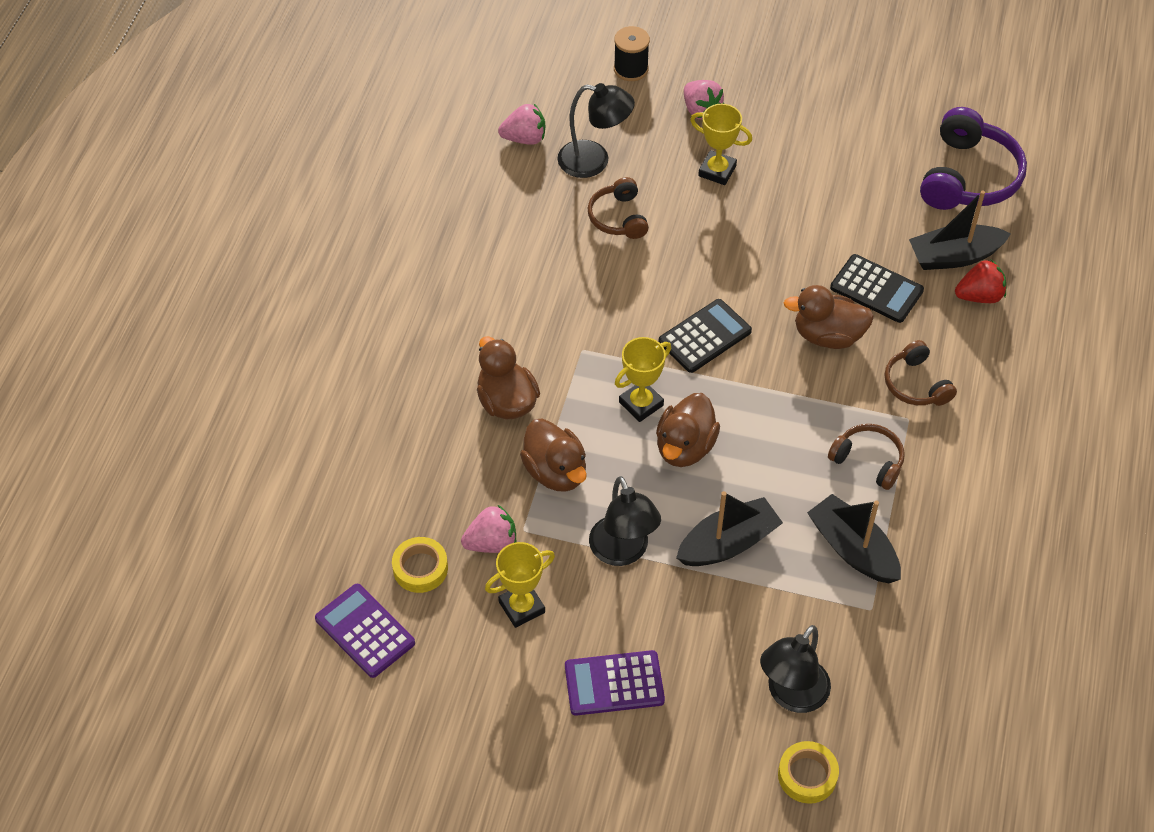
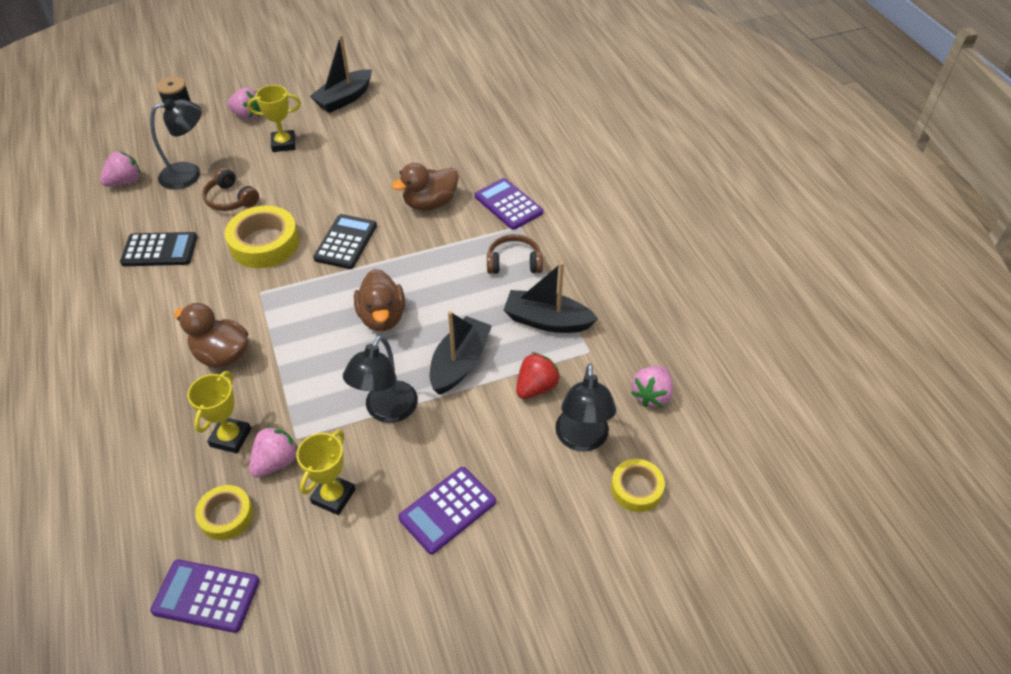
camera: 35 degrees left, 5 degrees down
brown duck [520,418,587,492] -> none
black lamp [589,476,661,566] -> black lamp turned 75 degrees clockwise [343,335,418,423]
yellow trophy [615,337,671,422] -> yellow trophy moved to [187,371,251,453]
black calculator [830,254,924,323] -> black calculator moved to [120,232,198,266]
brown headphones [885,340,957,406] -> purple calculator [475,178,543,230]
black boat [909,190,1011,270] -> black boat moved to [310,35,372,113]
purple headphones [920,107,1027,210] -> none
red strawberry [955,260,1006,303] -> red strawberry moved to [516,352,561,399]
none -> yellow tape [225,205,299,268]
none -> pink strawberry [631,366,673,407]

